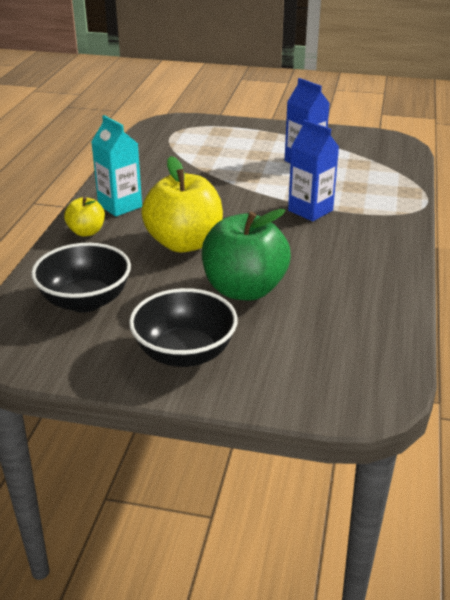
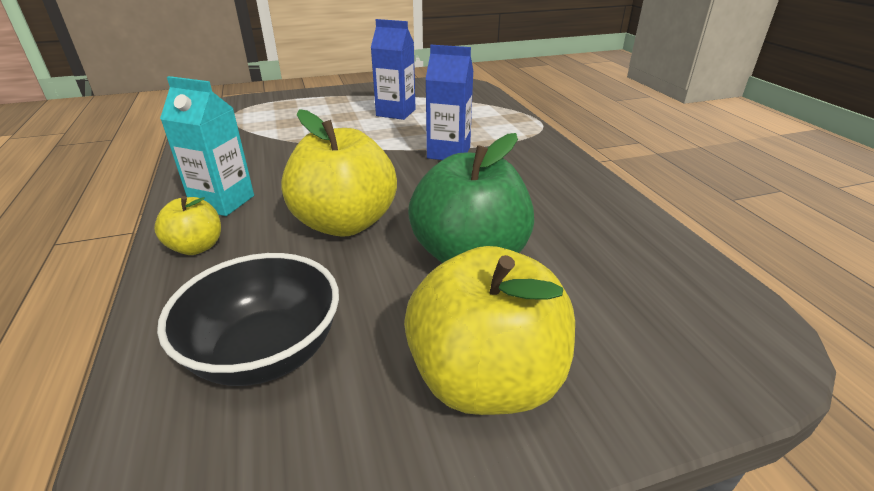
camera: 30 degrees left, 0 degrees up
black bowl [129,288,238,367] -> yellow apple [404,246,575,415]

